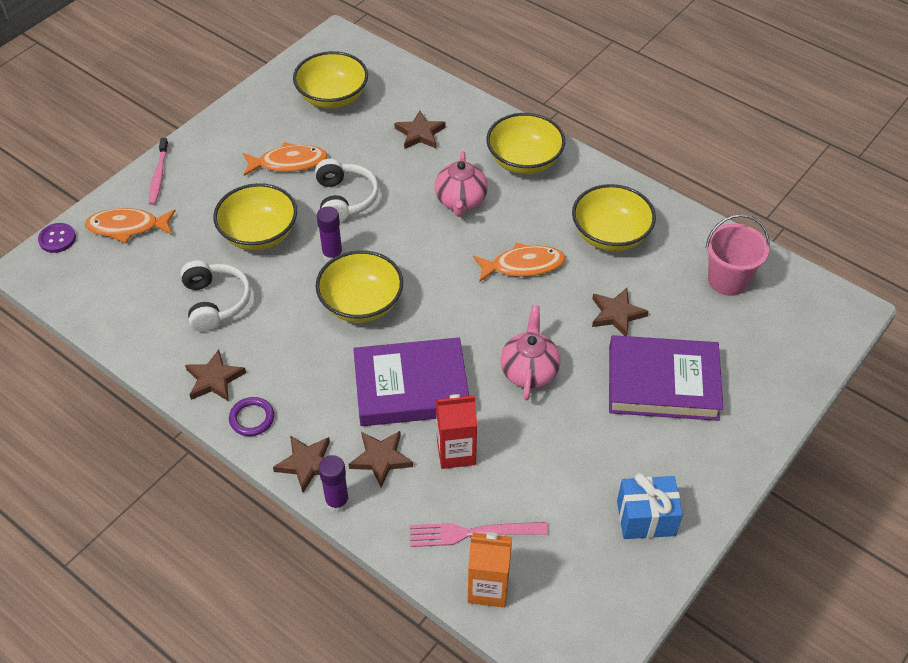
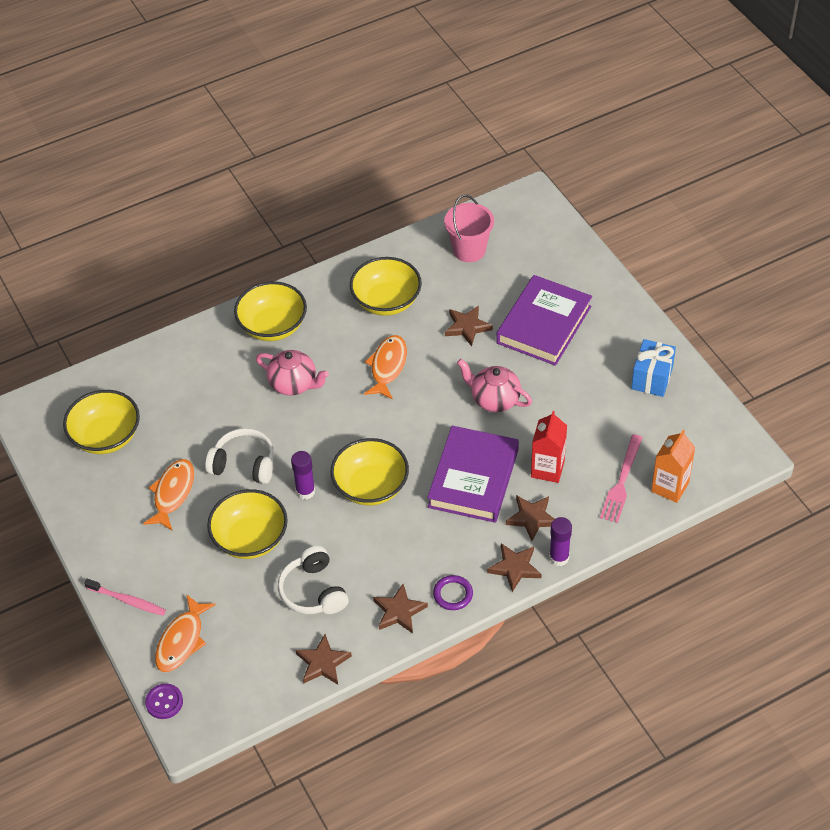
camera: 65 degrees left, 0 degrees up
white headphones [180,260,251,332] -> white headphones turned 120 degrees counterclockwise [278,546,348,614]
brown star [394,110,445,149] -> brown star moved to [296,634,352,685]

